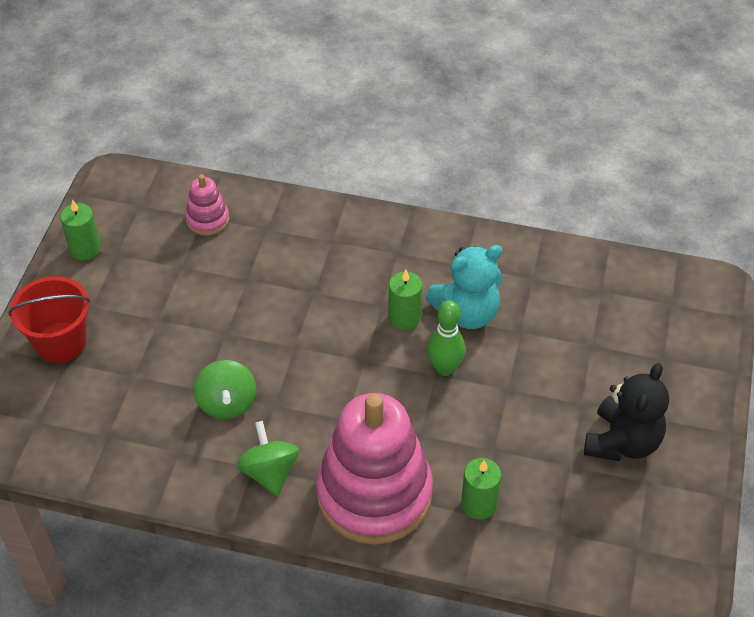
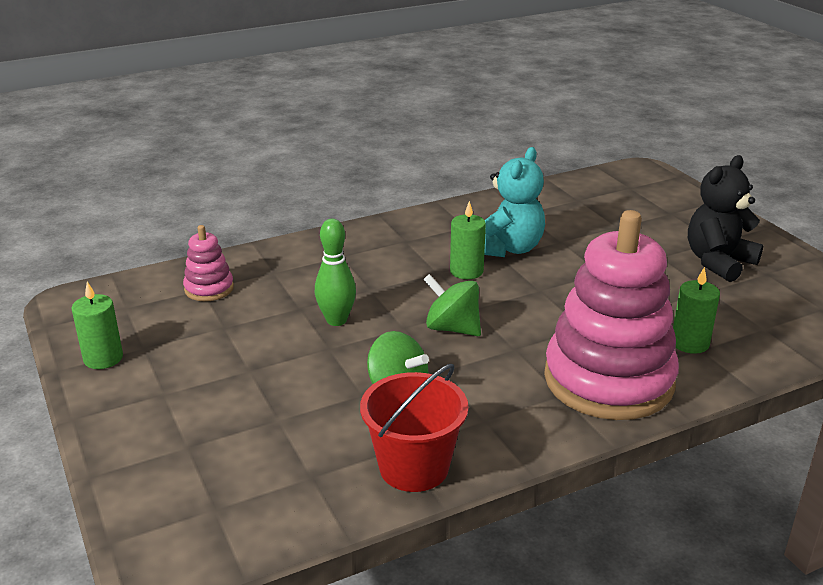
camera: 40 degrees left, 20 degrees down
red bucket [8,276,91,363] -> red bucket moved to [360,364,468,492]
green spinning top [236,421,299,497] -> green spinning top moved to [423,274,481,336]
green bowling pin [427,300,465,376] -> green bowling pin moved to [315,219,356,326]
black teddy bear [584,363,669,461] -> black teddy bear turned 120 degrees counterclockwise [688,155,763,282]

